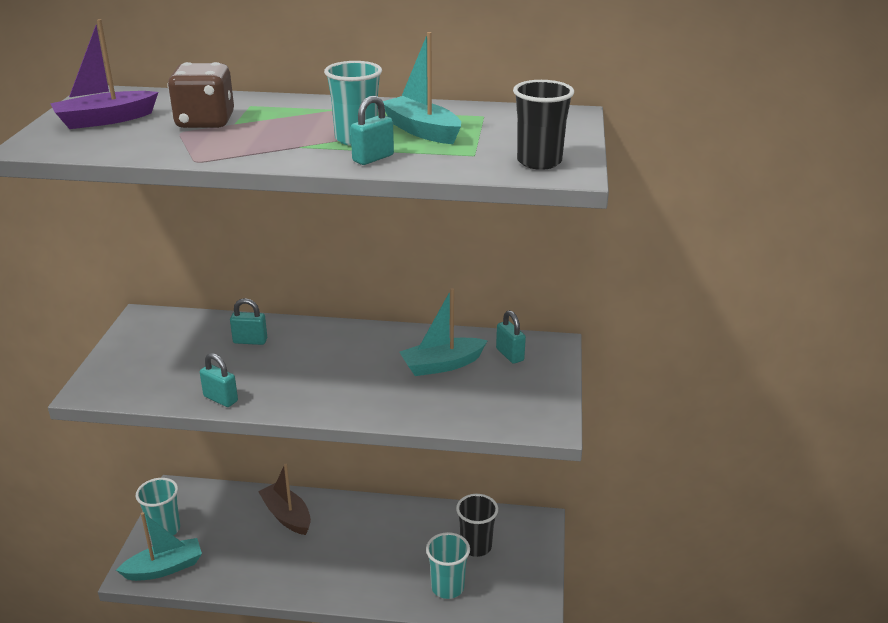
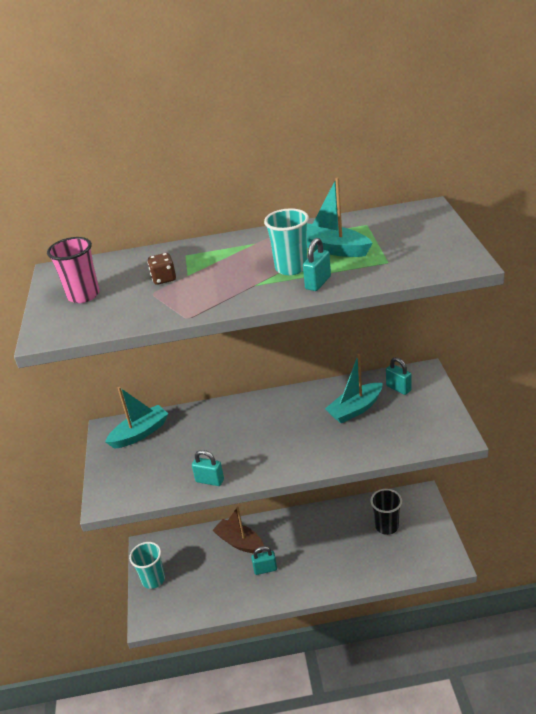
camera: 10 degrees left, 5 degrees up
purple boat [50,19,158,129] -> pink cup [47,237,100,303]
turquoise boat [116,512,202,581] -> turquoise boat moved to [105,387,168,449]
brown dice [167,62,234,128] -> brown dice [147,253,176,285], size x0.55
turquoise padlock [230,298,267,345] -> turquoise padlock moved to [251,546,277,575]
turquoise cup [426,532,470,599] -> none
black cup [513,80,574,170] -> none

